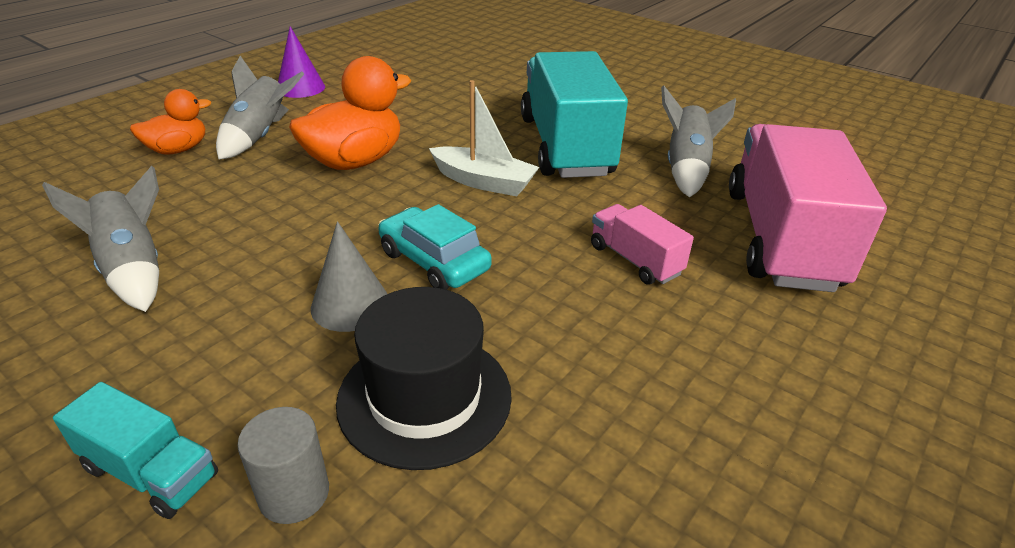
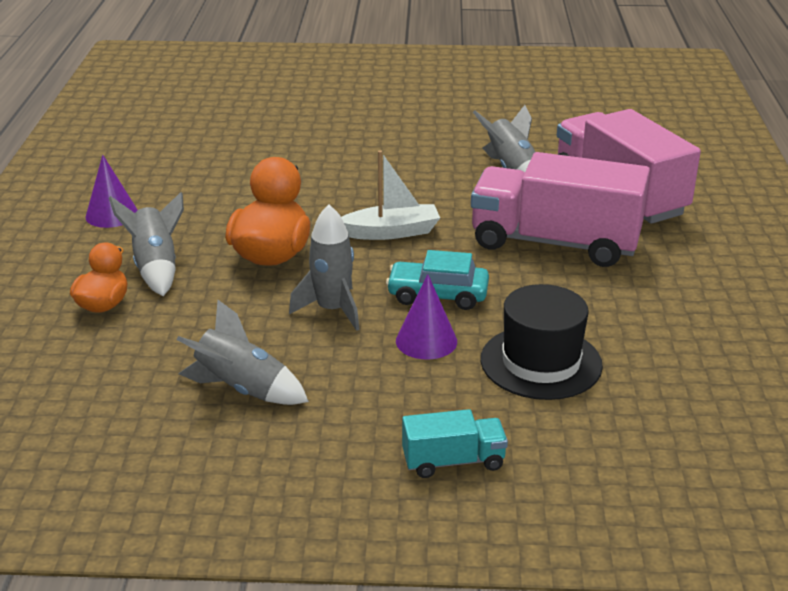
camera: 35 degrees left, 5 degrees down
grey cylinder [237,407,329,524] -> none
grey cone [311,221,387,332] -> purple cone [396,274,457,359]
turquoise truck [521,51,628,178] -> none
pink truck [591,204,694,284] -> pink truck [471,152,650,267], size x2.17
none -> grey rocket [289,204,359,331]

